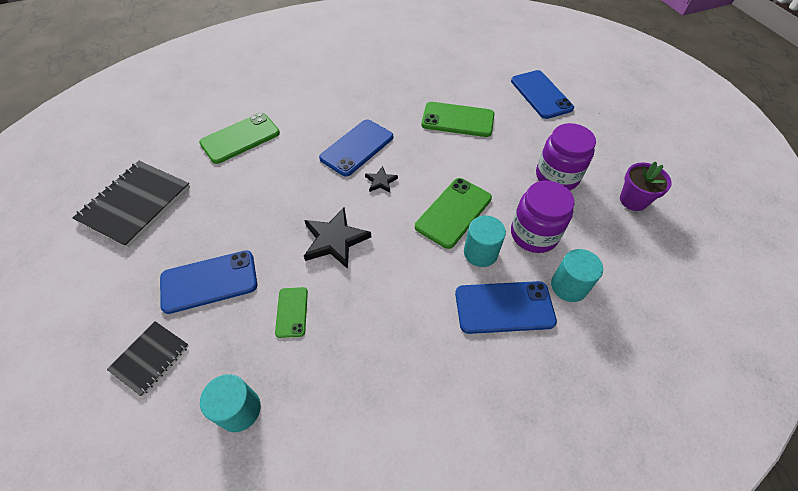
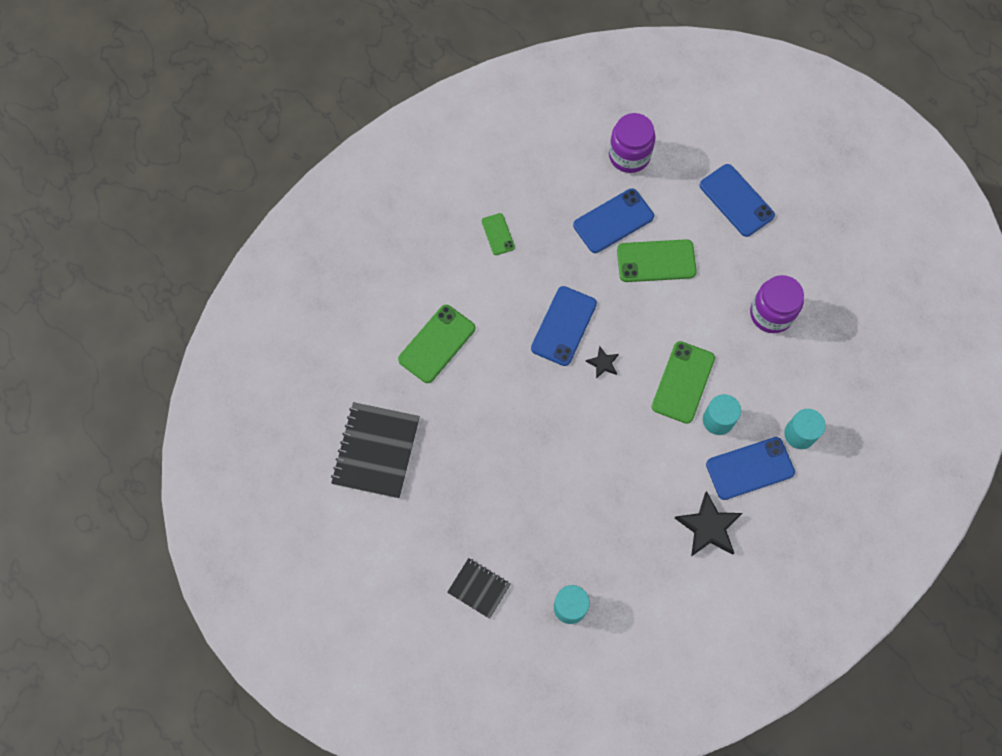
camera: 15 degrees left, 15 degrees up
black notebook [107,321,189,396] -> black notebook turned 75 degrees counterclockwise [447,558,511,619]
blue phone [160,250,257,314] -> blue phone moved to [573,188,654,253]
green phone [275,287,308,338] -> green phone moved to [482,213,515,255]
black star [304,207,371,269] -> black star moved to [675,491,742,557]
purple jar [511,181,575,253] -> purple jar moved to [609,113,656,173]
purple flower pot [620,162,672,211] -> none

